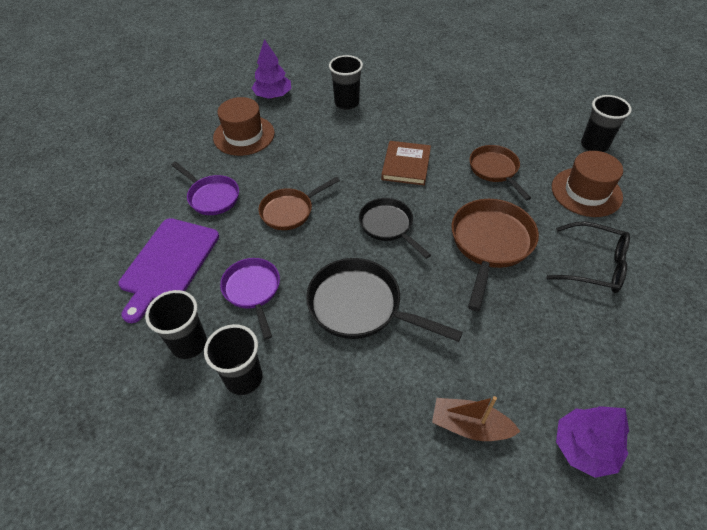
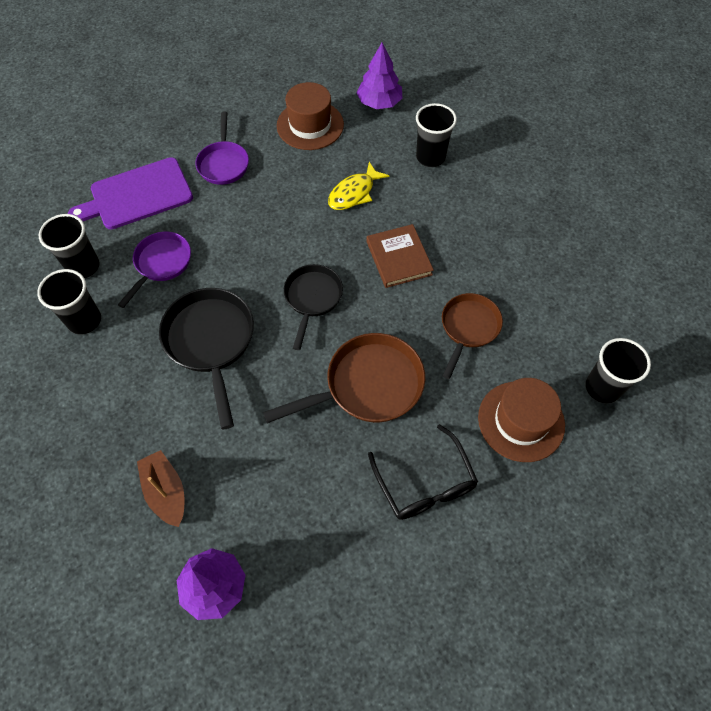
camera: 45 degrees right, 10 degrees up
brown pan [258,177,340,230] -> none
brown book [381,141,431,185] -> brown book turned 75 degrees counterclockwise [367,224,434,288]
none -> yellow fish [328,162,389,210]

